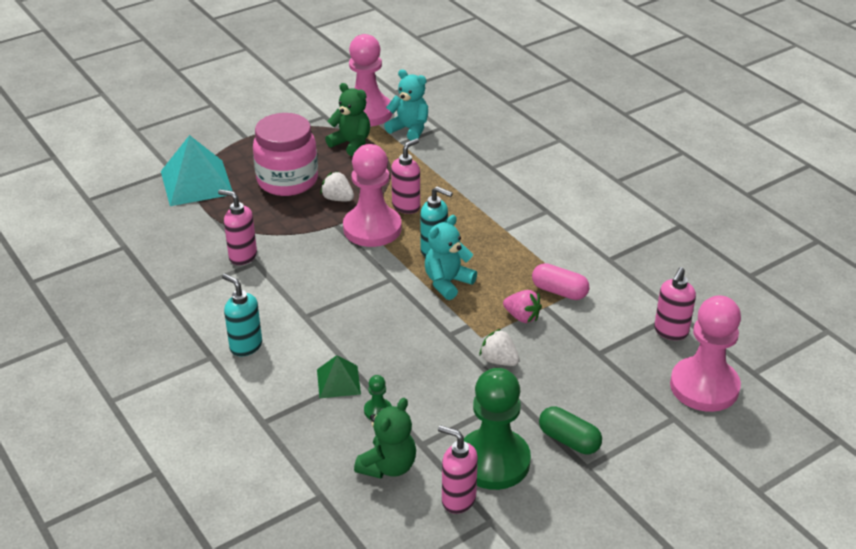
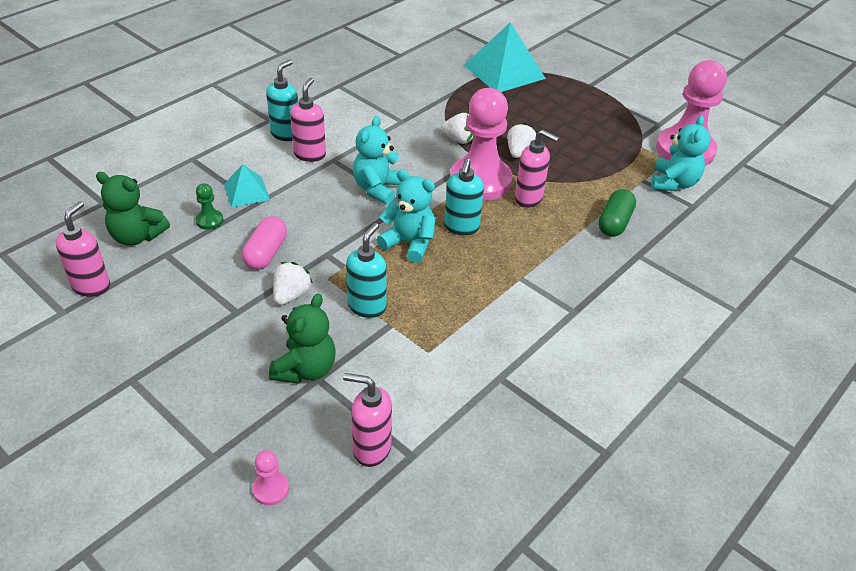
camera: 75 degrees right, 5 degrees up
pink soap dispenser [218,189,257,265] -> pink soap dispenser moved to [290,78,326,162]
pink jar [253,113,318,196] -> none
green pyramid [317,355,361,398] -> turquoise pyramid [224,164,270,208]
green teddy bear [325,83,370,156] -> green teddy bear moved to [269,294,336,384]
green pawn [464,368,531,490] -> none
pink strawberry [503,290,542,323] -> turquoise soap dispenser [346,223,387,318]
pink capsule [532,263,589,300] -> pink capsule moved to [242,216,287,270]
green capsule [539,406,602,454] -> green capsule moved to [598,189,636,237]
pink pawn [670,295,741,412] -> pink pawn [252,450,289,506], size x0.40
none -> turquoise teddy bear [353,116,401,205]
none -> white strawberry [441,113,474,144]

